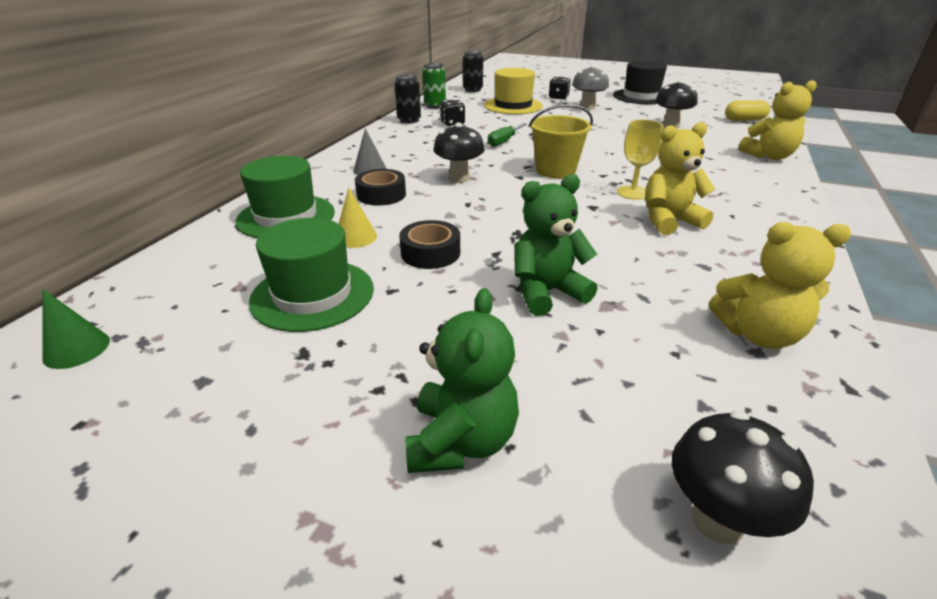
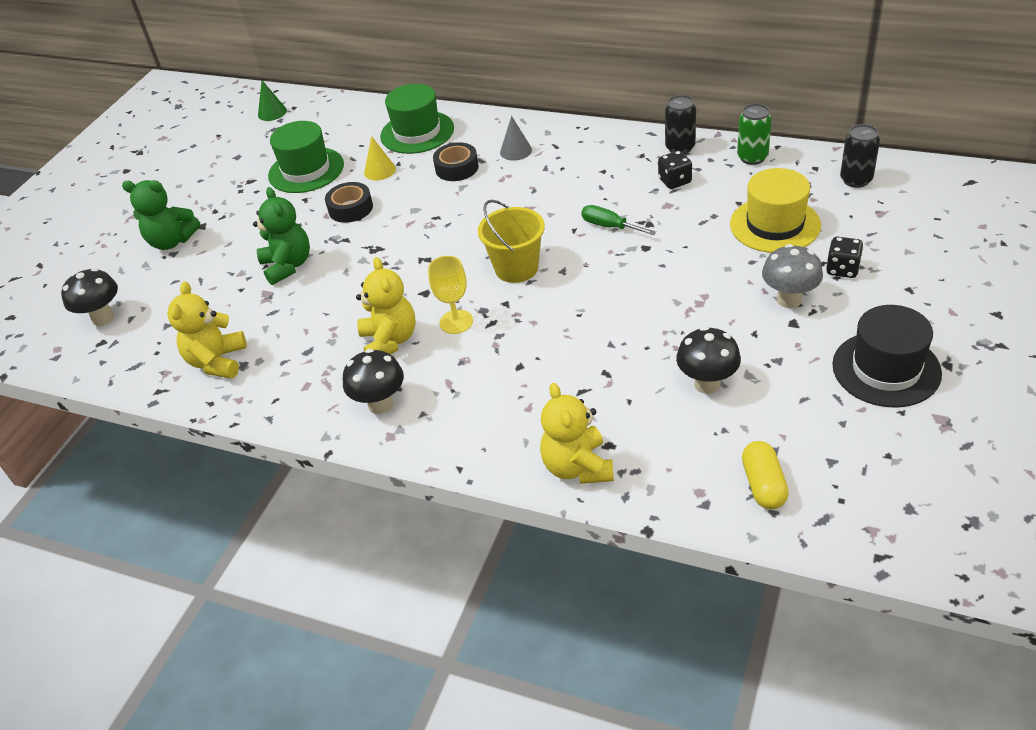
camera: 95 degrees right, 10 degrees up
black mushroom [433,123,485,183] -> black mushroom moved to [343,349,404,414]

